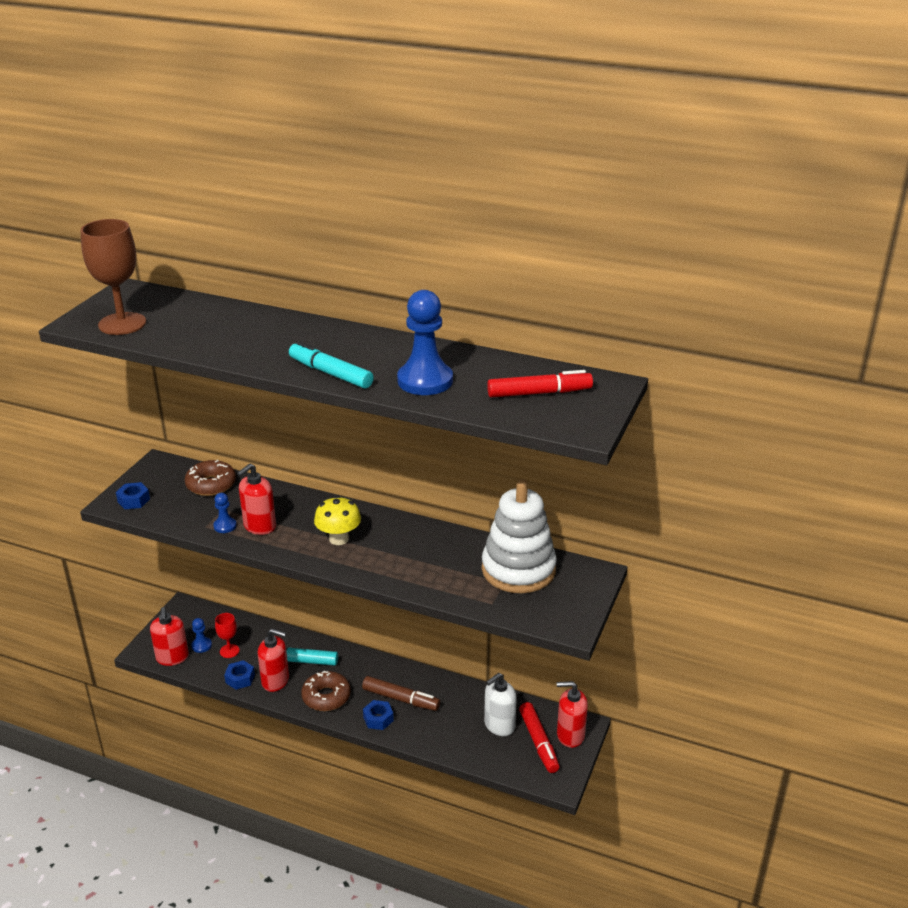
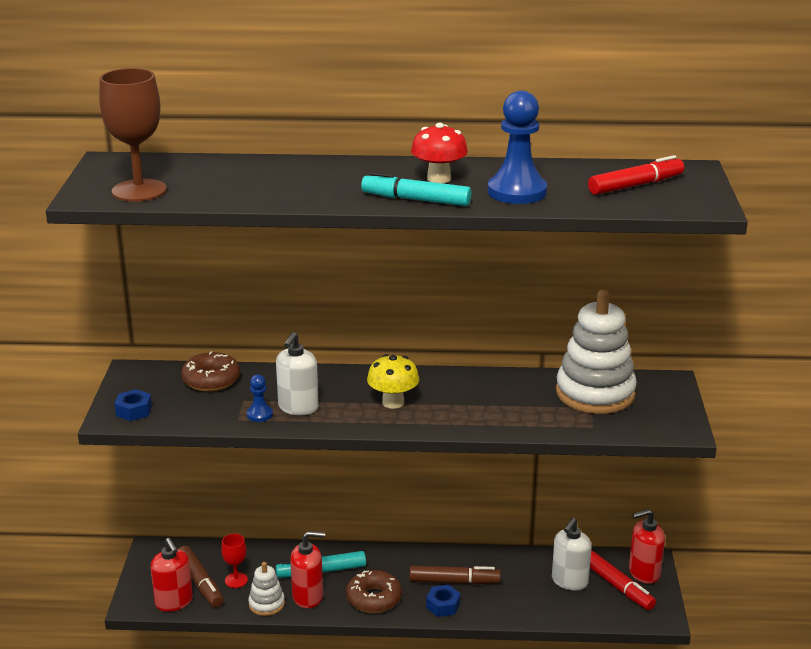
camera: 20 degrees left, 5 degrees down
blue pawn [191,618,212,653] -> brown marker [179,545,224,607]
blue nut [224,660,255,690] -> white stacking toy [248,562,285,616]
red soap dispenser [237,463,276,535] -> white soap dispenser [276,332,319,415]
none -> red mushroom [411,123,468,183]

